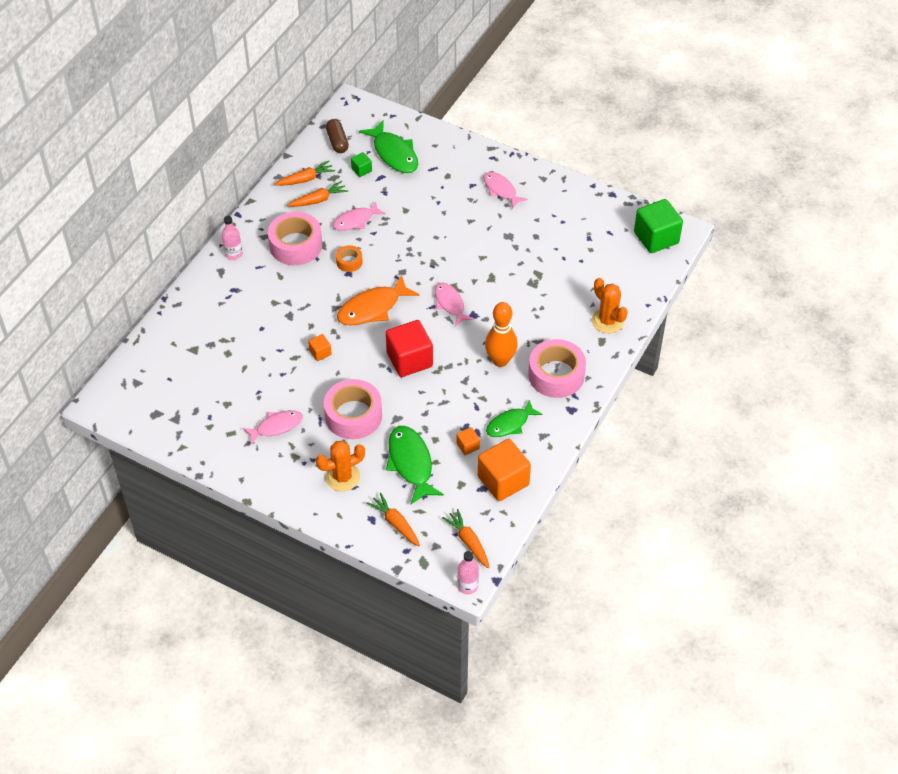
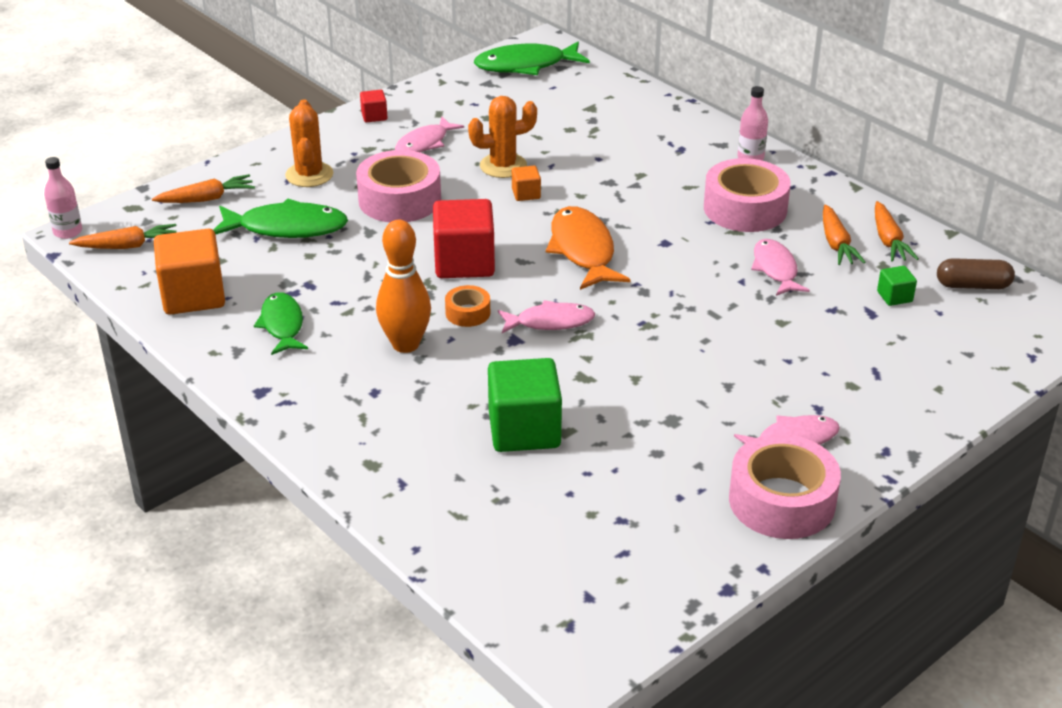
camera: 110 degrees right, 15 degrees down
pink fish [242,410,303,445] -> pink fish turned 45 degrees clockwise [395,117,464,153]
orange tape [336,245,363,272] -> orange tape moved to [445,285,490,327]
green fish [359,120,418,173] -> green fish moved to [474,42,590,75]
orange cube [456,427,480,455] -> none
pink tape [528,339,586,398] -> pink tape moved to [729,434,841,539]
orange cactus [592,278,628,333] -> orange cactus moved to [468,96,537,178]
green cube [634,199,683,253] -> green cube moved to [488,358,562,452]
none -> red cube [360,90,387,122]

